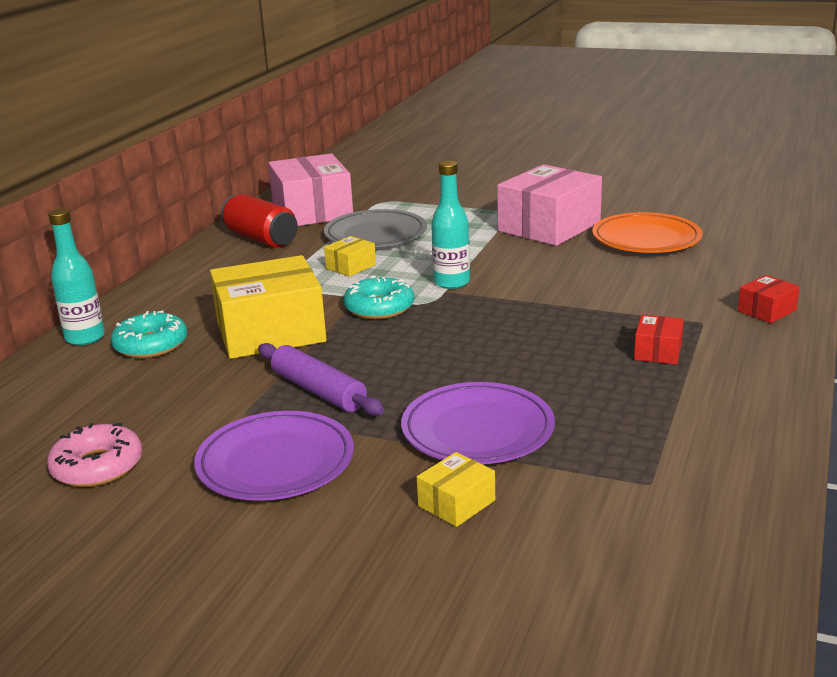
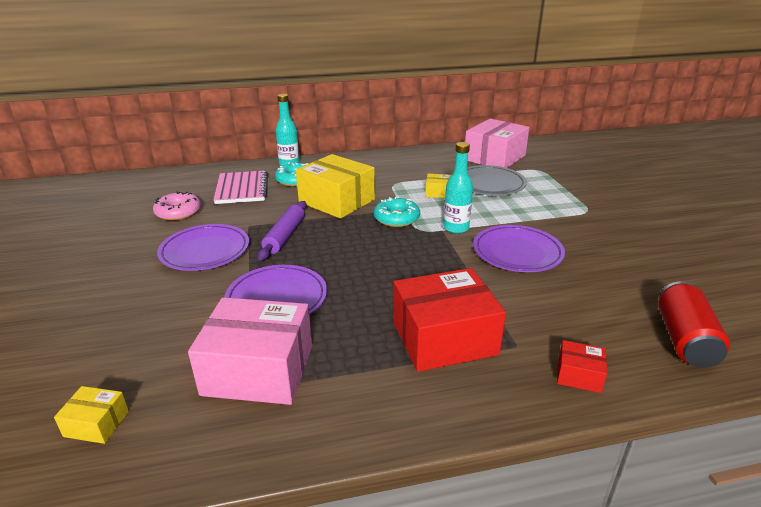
camera: 55 degrees right, 5 degrees up
red can [221,194,298,248] -> red can moved to [658,281,730,368]
yellow box [417,452,495,527] -> yellow box moved to [54,386,129,444]
pink box [497,164,602,246] -> pink box moved to [188,297,312,405]
orange plate [592,212,702,253] -> none
red box [634,315,684,365] -> red box [393,268,506,372], size x2.23
none -> pink notebook [213,170,268,204]
none -> purple plate [473,225,565,272]

